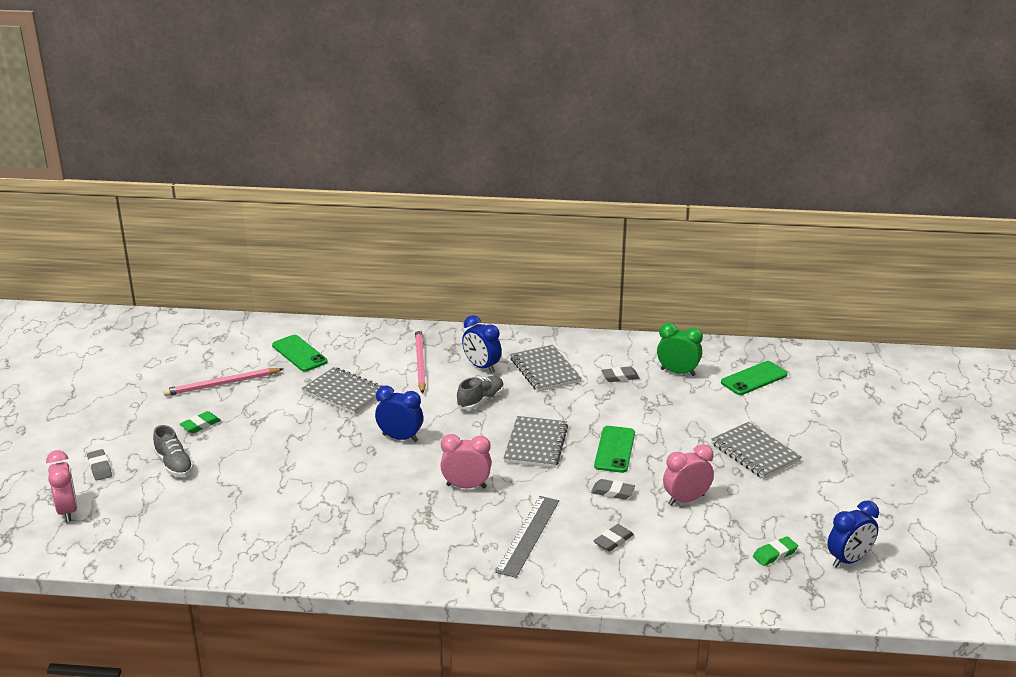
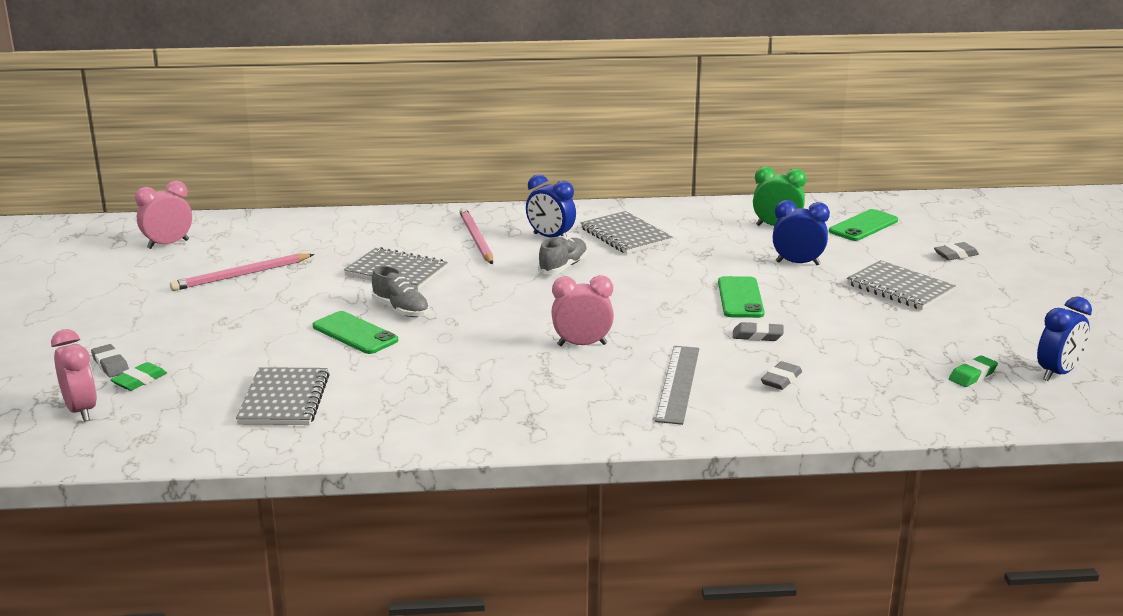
camera: 10 degrees left, 5 degrees down
grey shoe [153,425,194,476] -> grey shoe moved to [372,266,429,317]
green eraser [180,411,221,433] -> green eraser moved to [110,362,167,391]
green phone [272,335,328,372] -> green phone moved to [313,311,398,354]
blue clock [375,386,423,442] -> blue clock moved to [773,200,830,265]
grey notebook [503,416,568,468] -> grey notebook moved to [236,367,330,425]
grey eraser [601,366,640,382] -> grey eraser moved to [934,242,979,260]
pink clock [663,444,714,506] -> pink clock moved to [135,181,192,249]

